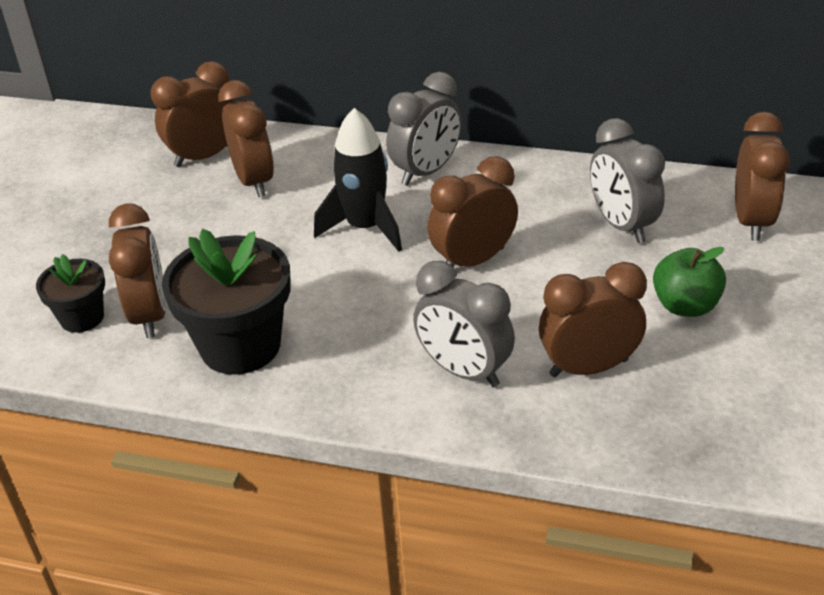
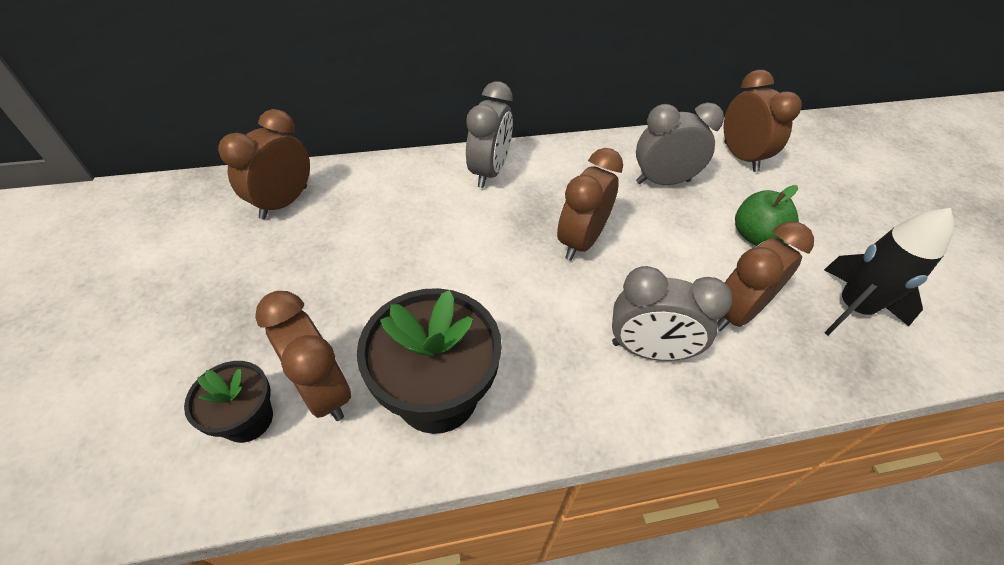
camera: 30 degrees left, 10 degrees up
brown clock [218,80,274,197] -> none
black rocket [314,108,402,252] -> black rocket moved to [824,208,954,336]
grey clock [590,118,665,243] -> grey clock turned 135 degrees clockwise [636,102,724,185]

